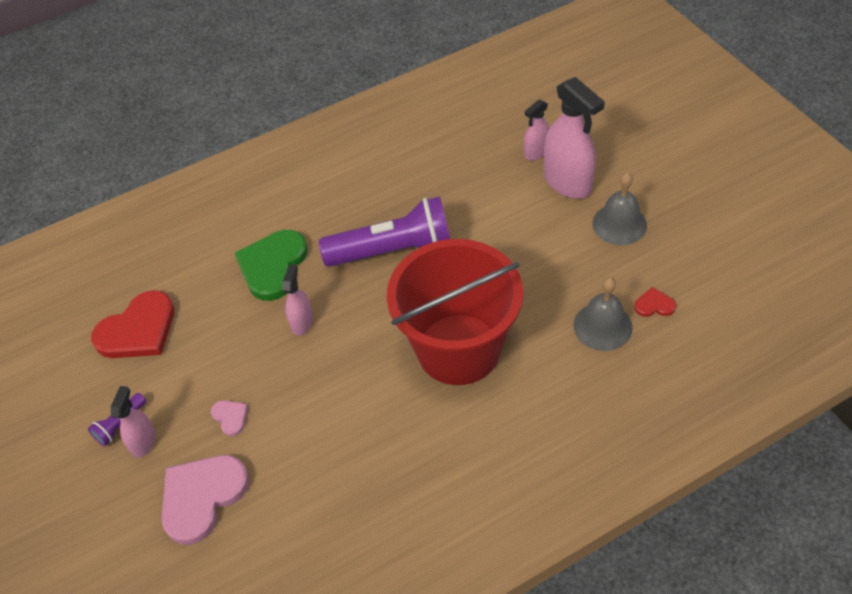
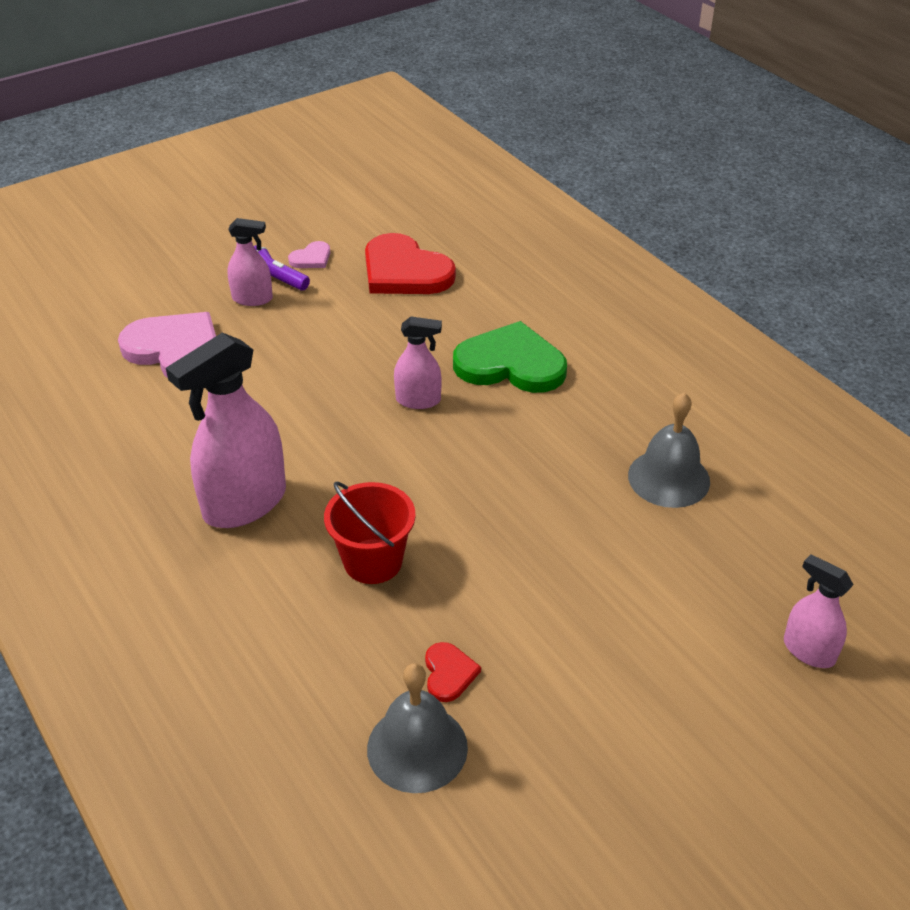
camera: 80 degrees right, 10 degrees down
pink heart [211,400,248,436] -> pink heart moved to [288,241,330,268]
purple flashlight [319,196,450,267] -> none
red bucket [387,239,523,385] -> red bucket [324,482,416,584], size x0.47
pink spray bottle [544,77,605,199] -> pink spray bottle moved to [166,333,286,528]
grey bell [592,172,647,245] -> grey bell moved to [628,393,710,508]
red heart [634,287,676,317] -> red heart moved to [425,642,481,702]

